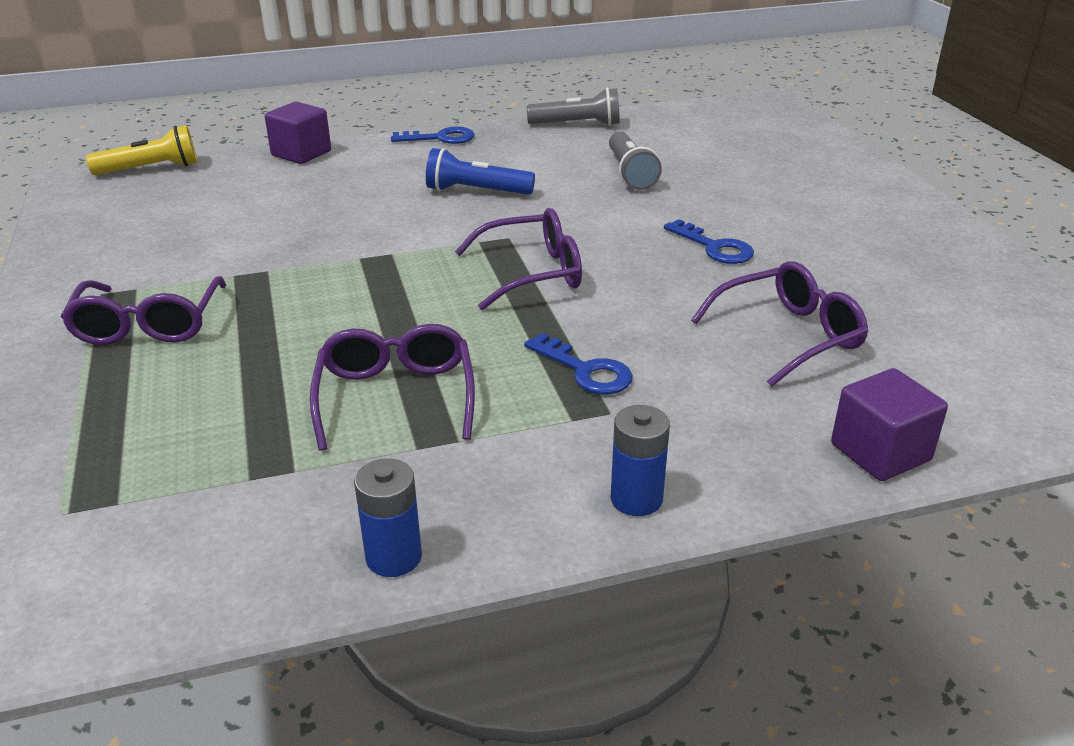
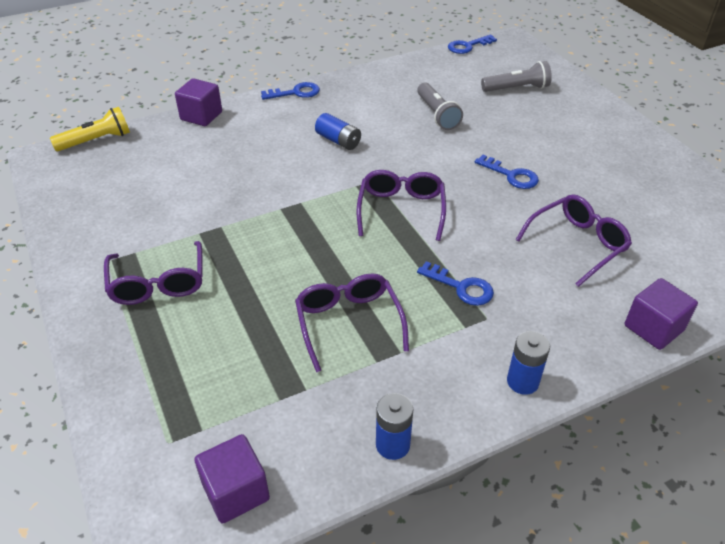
camera: 10 degrees left, 10 degrees up
blue flashlight [426,148,535,195] -> blue battery [315,113,361,150]
purple glasses [455,208,582,310] -> purple glasses turned 60 degrees counterclockwise [357,170,446,241]
grey flashlight [527,88,620,126] -> grey flashlight moved to [481,61,552,92]
none -> purple cube [194,434,270,523]
none -> blue key [448,35,497,54]

